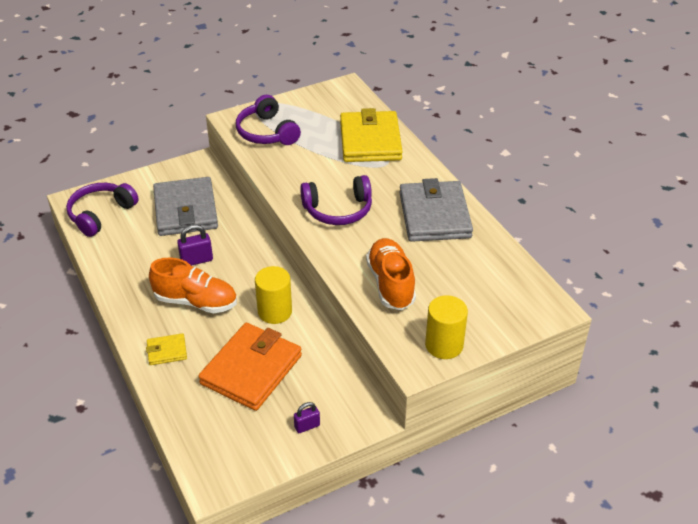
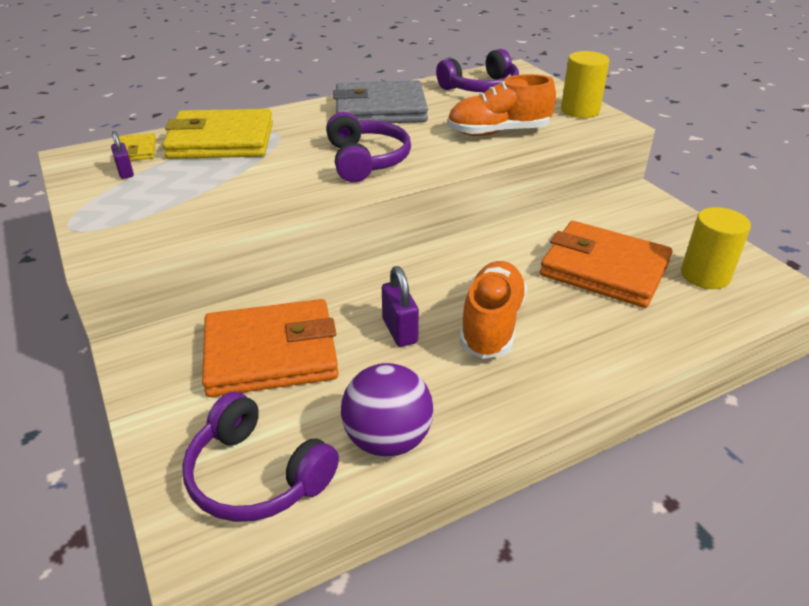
camera: 90 degrees left, 5 degrees down
yellow wallet [146,333,187,365] -> yellow wallet moved to [113,133,156,161]
grey wallet [153,177,218,236] -> orange wallet [202,299,339,397]
purple headphones [236,95,301,145] -> purple headphones moved to [436,49,519,92]
yellow cylinder [255,266,292,324] -> yellow cylinder moved to [681,207,751,289]
purple padlock [294,402,320,433] -> purple padlock moved to [111,131,134,179]
none -> purple ball [341,363,433,457]

